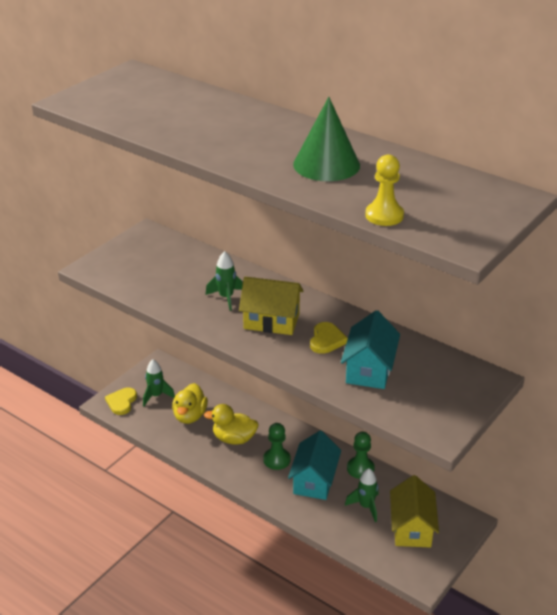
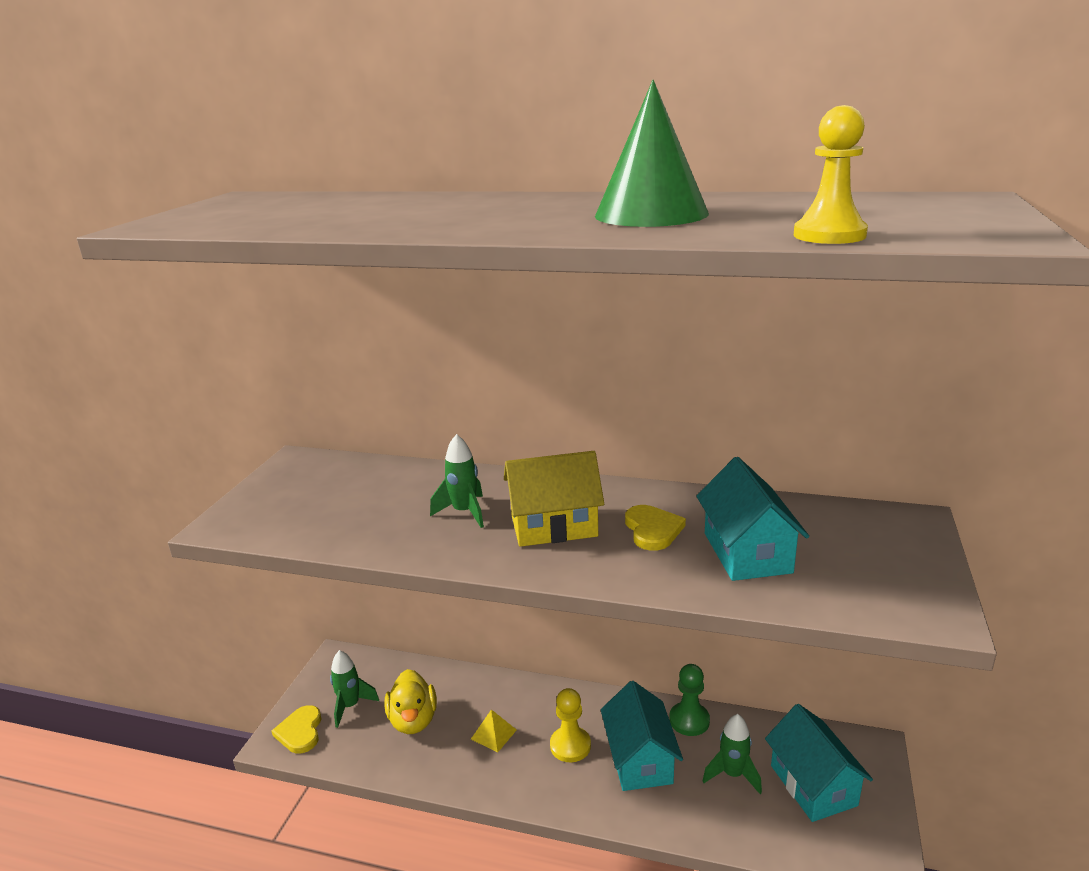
camera: 20 degrees left, 10 degrees down
yellow duck [204,404,259,445] -> yellow pyramid [471,709,517,753]
green pawn [263,423,291,470] -> yellow pawn [550,688,591,762]
yellow house [390,475,439,547] -> turquoise house [765,704,873,822]

